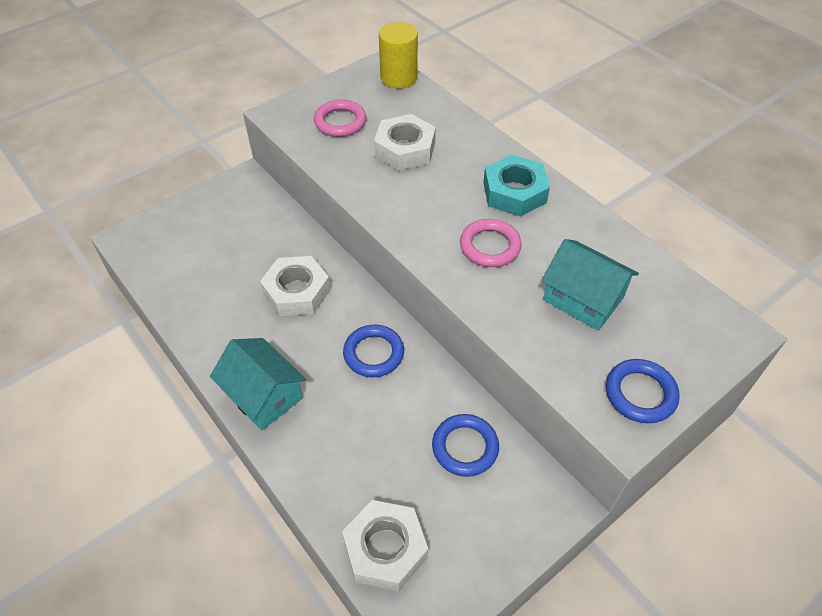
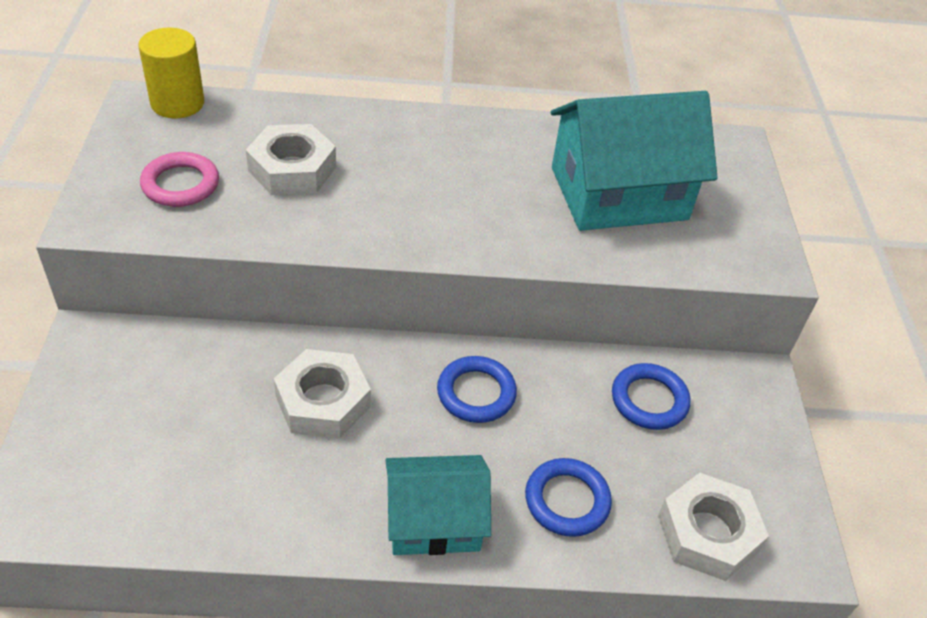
camera: 55 degrees left, 5 degrees down
pink ring [460,219,522,267] -> none
turquoise nut [483,154,550,217] -> none
turquoise house [541,239,639,331] -> turquoise house [551,91,718,231], size x1.62
blue ring [606,359,680,423] -> blue ring moved to [525,458,612,537]

